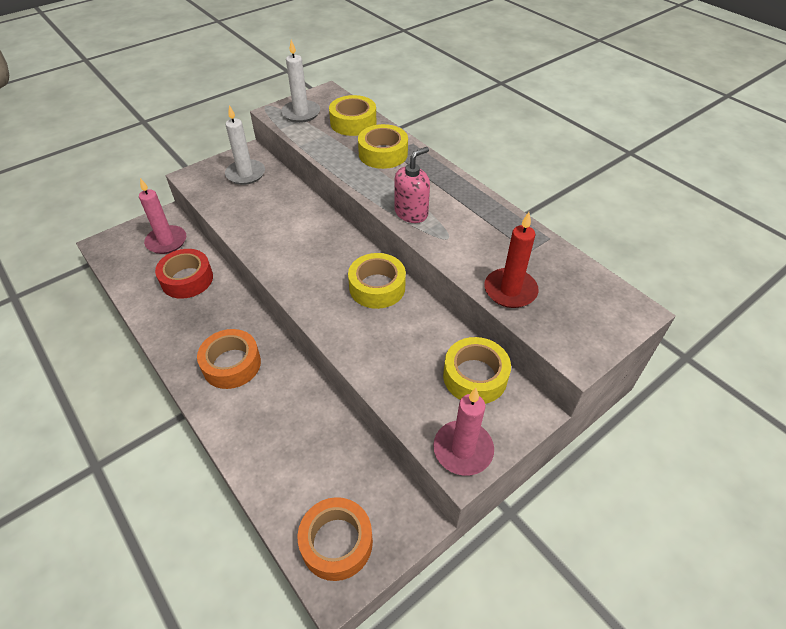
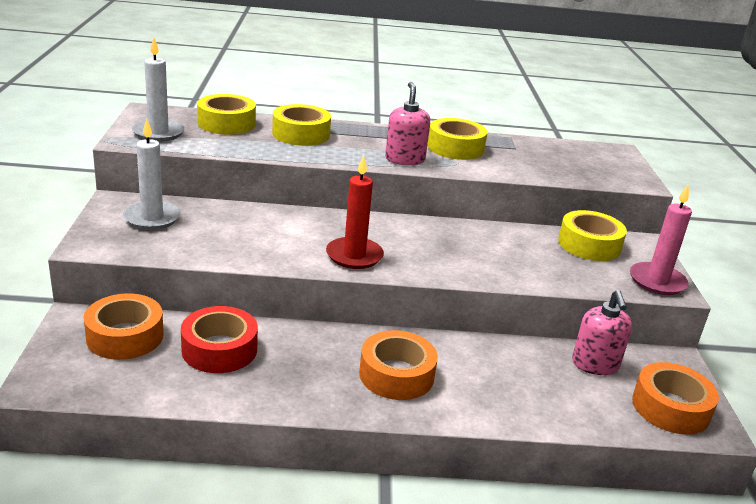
camera: 55 degrees left, 20 degrees down
pink candle [139,178,186,254] -> orange tape [84,294,164,360]
yellow tape [348,253,406,309] -> yellow tape moved to [427,118,487,160]
red candle [484,212,539,308] -> red candle moved to [326,155,384,269]
none -> pink soap dispenser [572,290,632,375]

